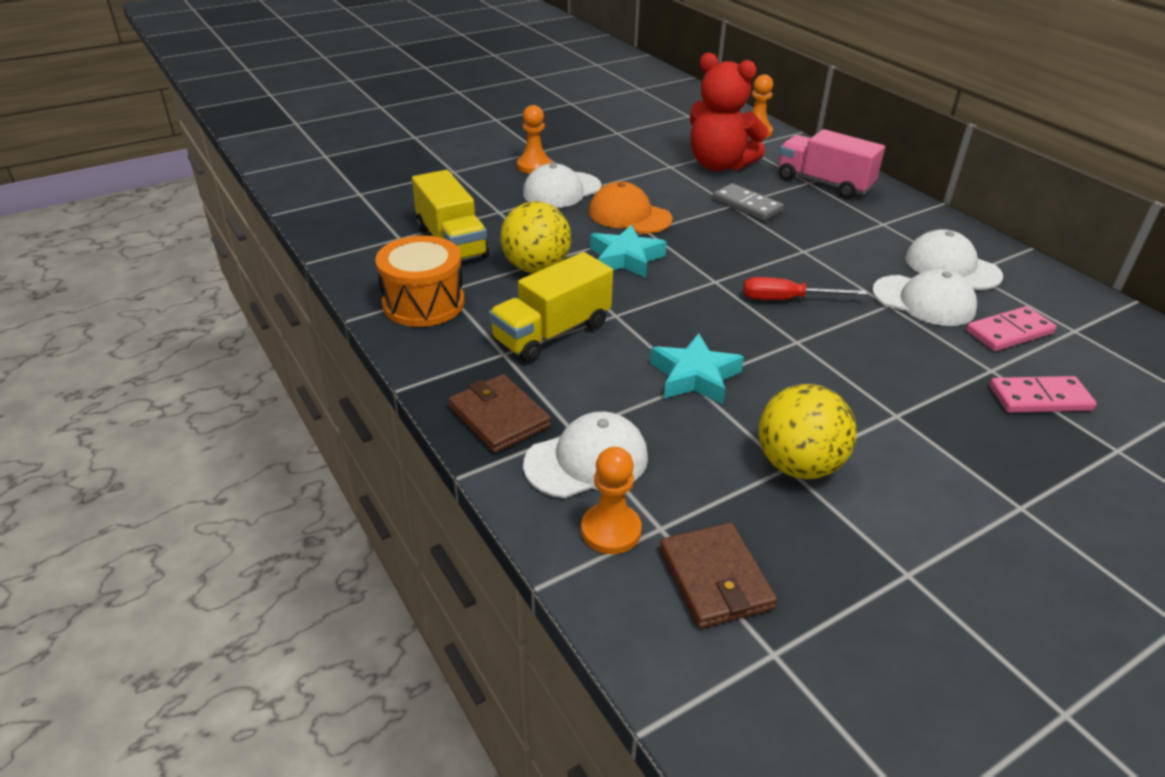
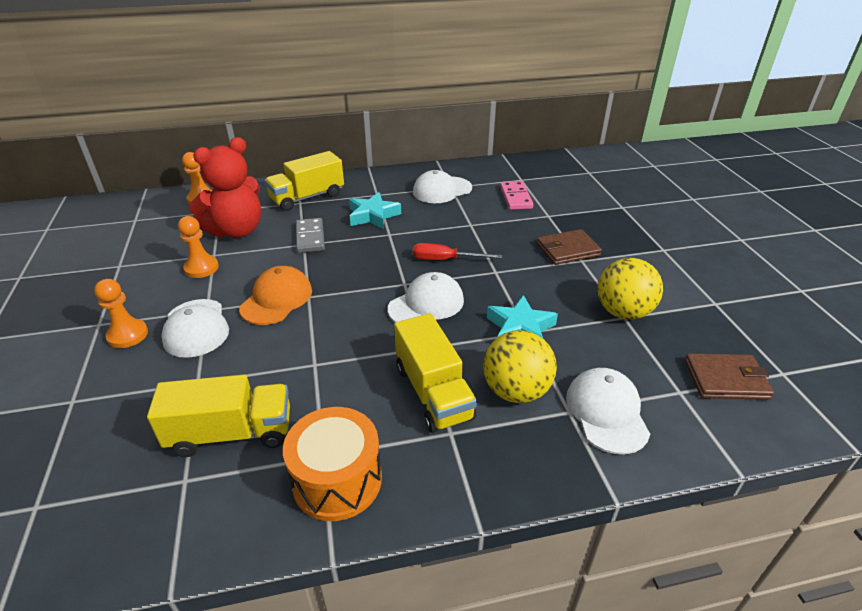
camera: 70 degrees left, 0 degrees up
brown wallet [448,374,551,453] -> brown wallet moved to [537,229,602,265]
yellow ball [500,201,571,273] -> yellow ball moved to [483,330,557,403]
orange pawn [581,447,642,554] -> orange pawn moved to [178,216,219,278]
orange cap [588,182,673,234] -> orange cap turned 150 degrees clockwise [239,266,312,325]
turquoise star [590,225,667,278] -> turquoise star moved to [349,192,401,229]
grey domino [712,183,784,221] -> grey domino turned 75 degrees counterclockwise [296,218,325,253]
red screwdriver [744,277,867,300] -> red screwdriver turned 75 degrees clockwise [413,243,502,260]
pink truck [779,129,885,199] -> yellow truck [265,151,344,211]
white cap [872,269,977,326] -> white cap moved to [388,272,464,322]
pink domino [989,376,1097,413] -> none

